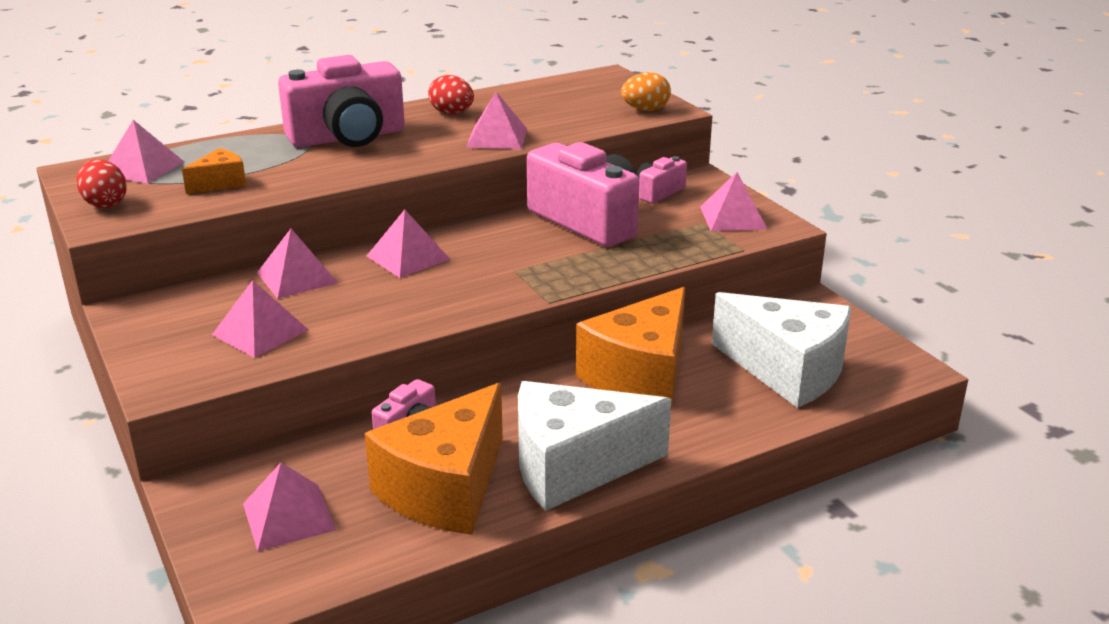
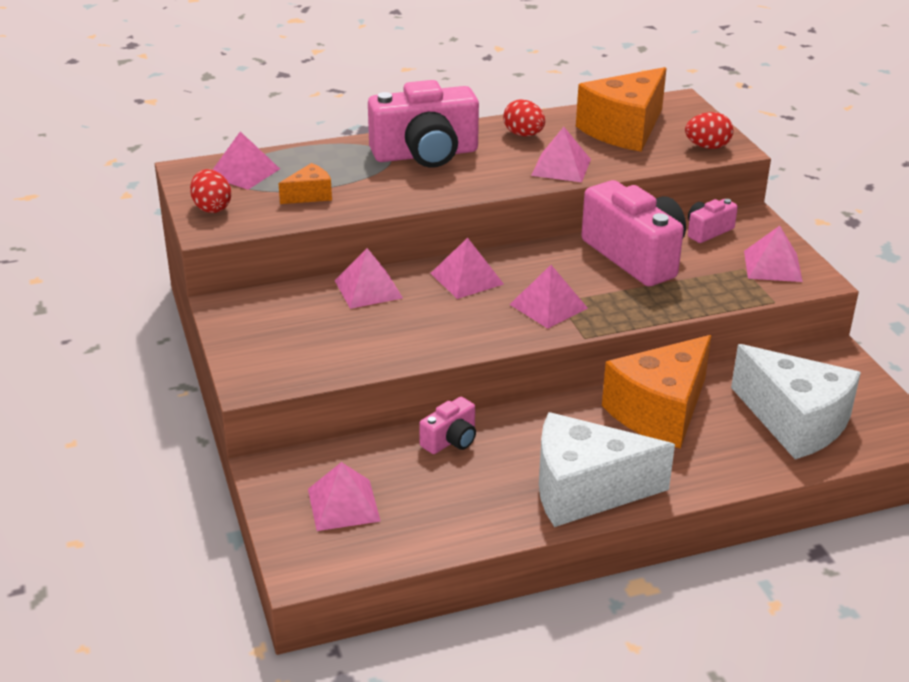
camera: 10 degrees right, 5 degrees up
pink pyramid [212,280,308,358] -> pink pyramid moved to [509,265,588,329]
orange cheese [365,383,503,535] -> orange cheese moved to [576,67,667,152]
orange egg [621,72,671,111] -> red egg [685,112,733,149]

